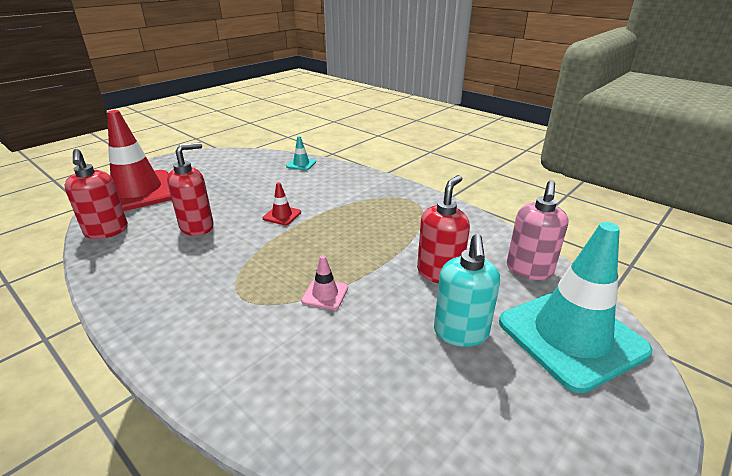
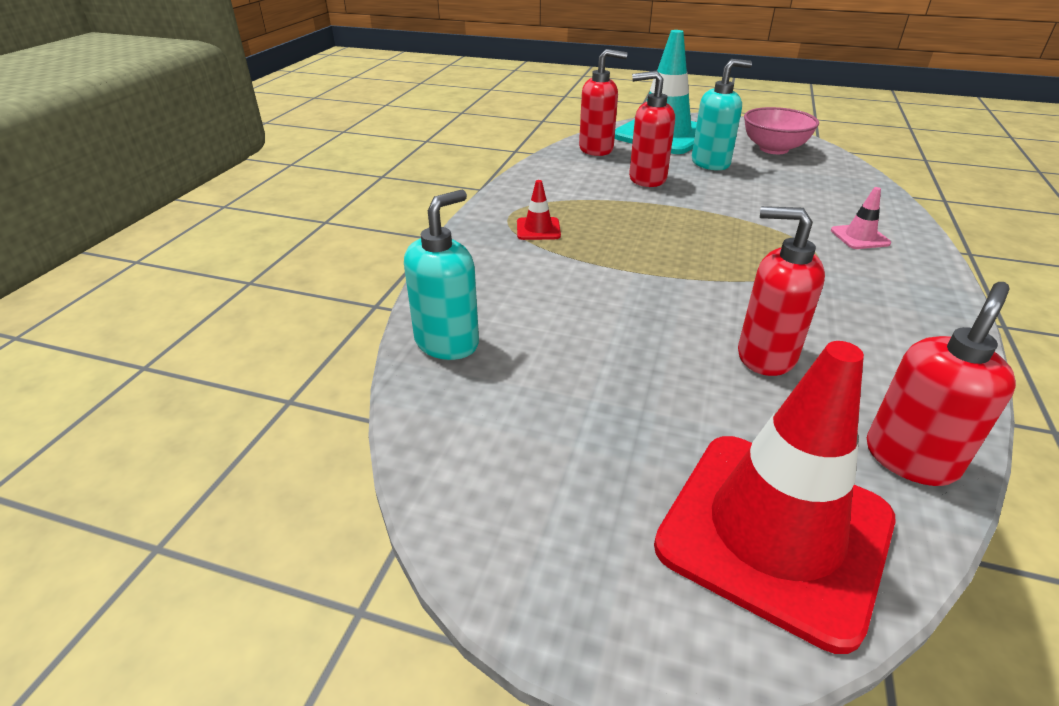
camera: 115 degrees left, 5 degrees up
red traffic cone [263,183,301,225] -> red traffic cone moved to [517,180,561,240]
turquoise traffic cone [286,136,316,171] -> turquoise soap dispenser [404,190,479,360]
pink traffic cone [301,255,348,310] -> pink traffic cone moved to [831,187,891,249]
pink soap dispenser [507,180,568,280] -> red soap dispenser [579,49,627,156]
none -> pink bowl [744,107,819,154]

